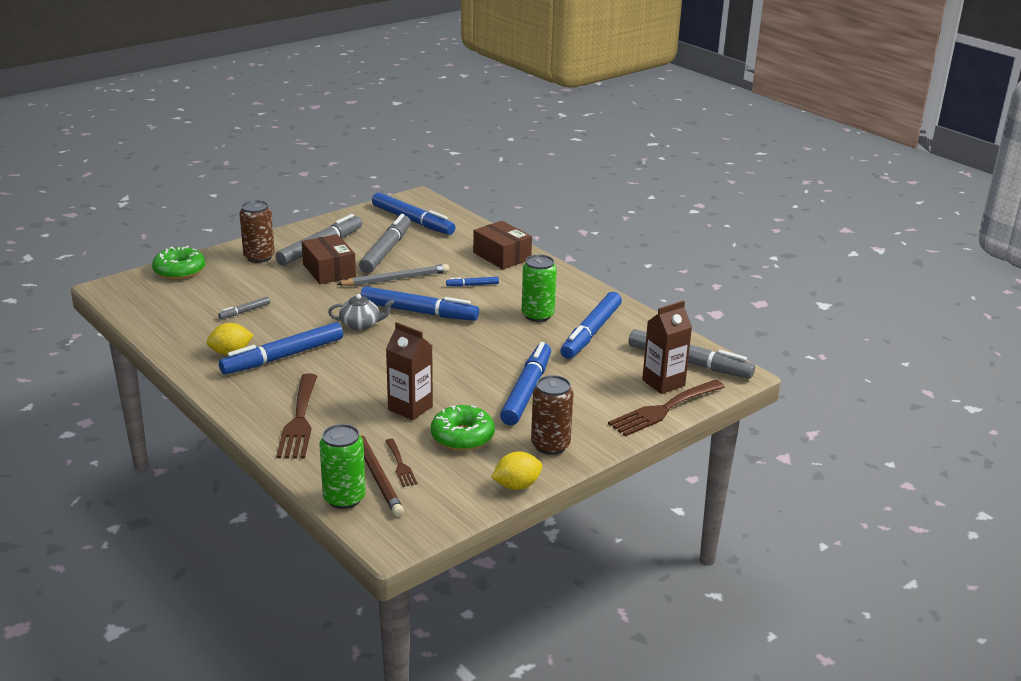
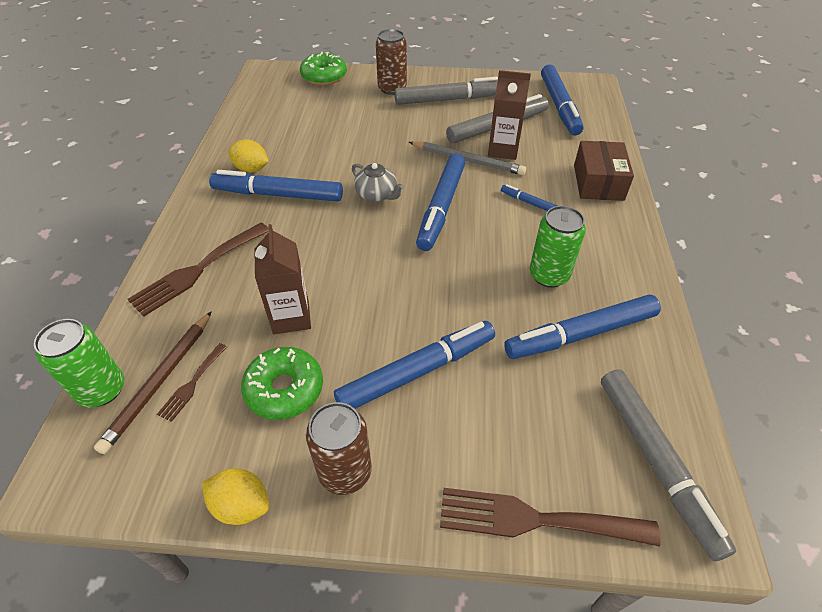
camera: 45 degrees right, 20 degrees up
grey marker [218,297,270,319] -> none
brown box [302,234,356,284] -> none
blue marker [360,286,479,321] -> blue marker turned 45 degrees clockwise [416,154,465,251]
brown carton [642,301,692,394] -> brown carton moved to [488,70,531,160]

